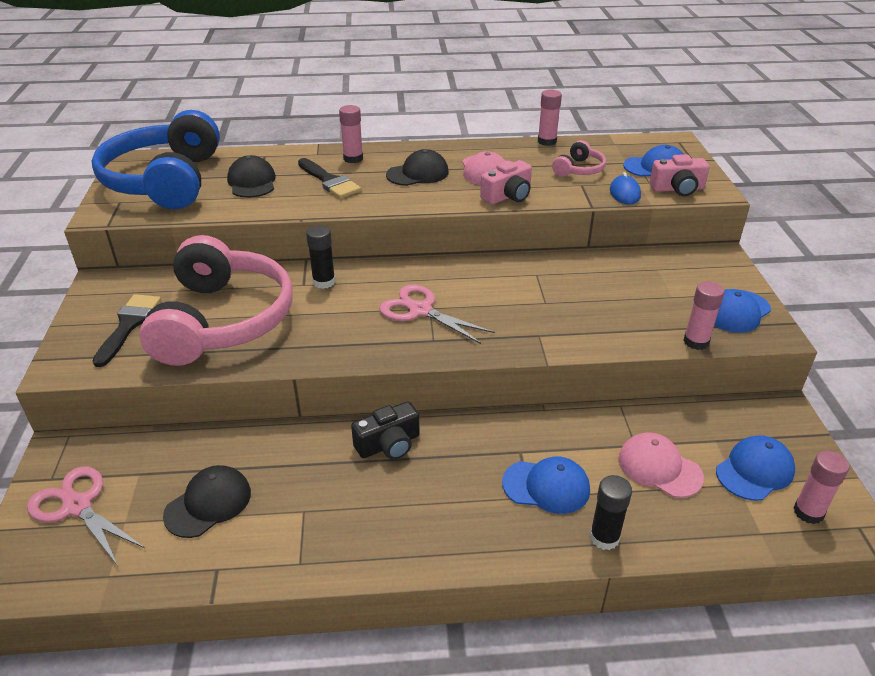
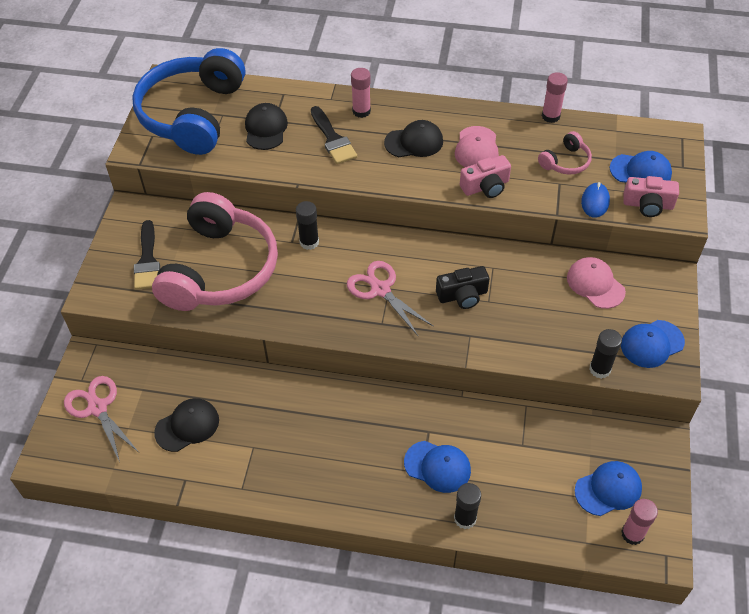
camera: 15 degrees right, 15 degrees up
black brush [92,294,161,367] -> black brush turned 150 degrees clockwise [134,220,160,290]
black camera [351,401,420,460] -> black camera moved to [436,266,489,309]
pink cap [618,433,704,498] -> pink cap moved to [567,257,626,309]
pink glue stick [683,281,725,350] -> black glue stick [589,329,622,379]

